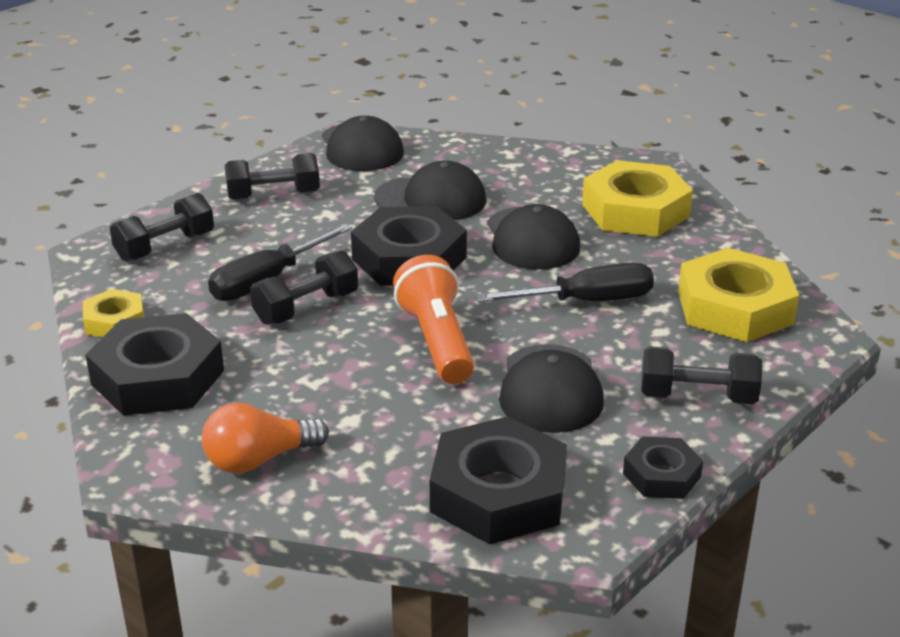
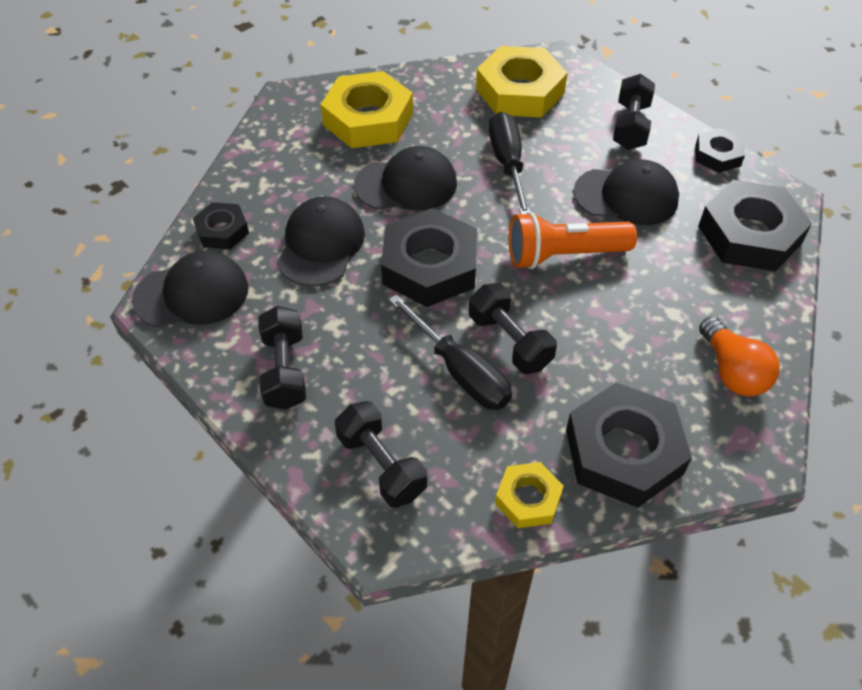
camera: 85 degrees left, 20 degrees up
none -> black nut [193,202,249,249]

